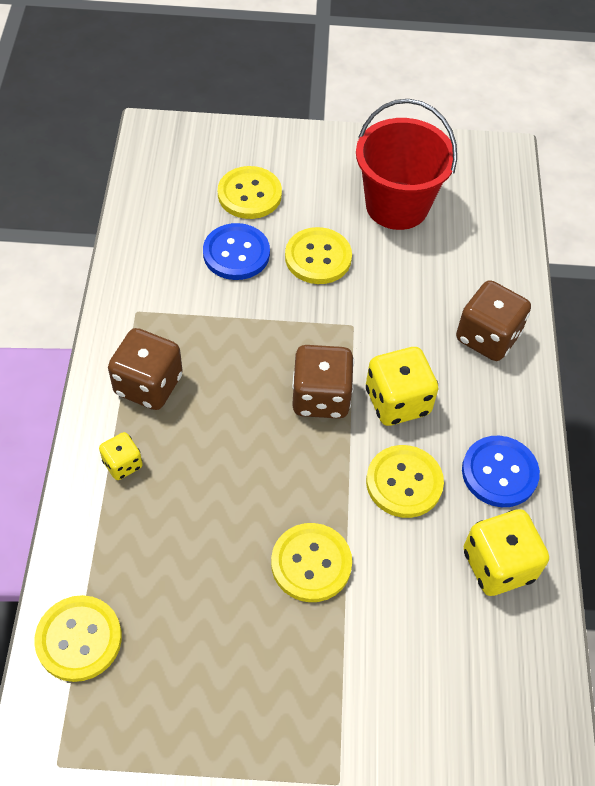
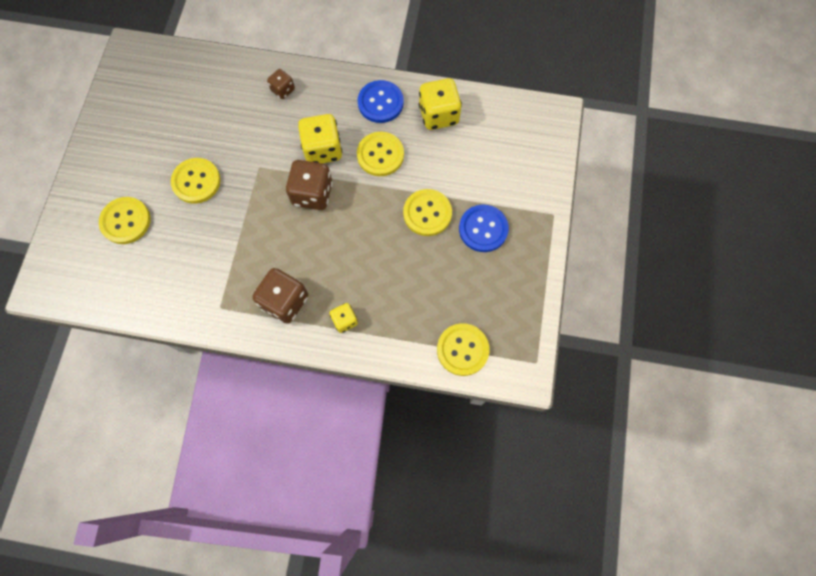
camera: 80 degrees left, 15 degrees up
blue button [203,223,270,280] -> blue button moved to [459,205,509,252]
red bucket [356,99,457,230] -> none
brown dice [456,280,531,361] -> brown dice [267,69,295,99], size x0.55

